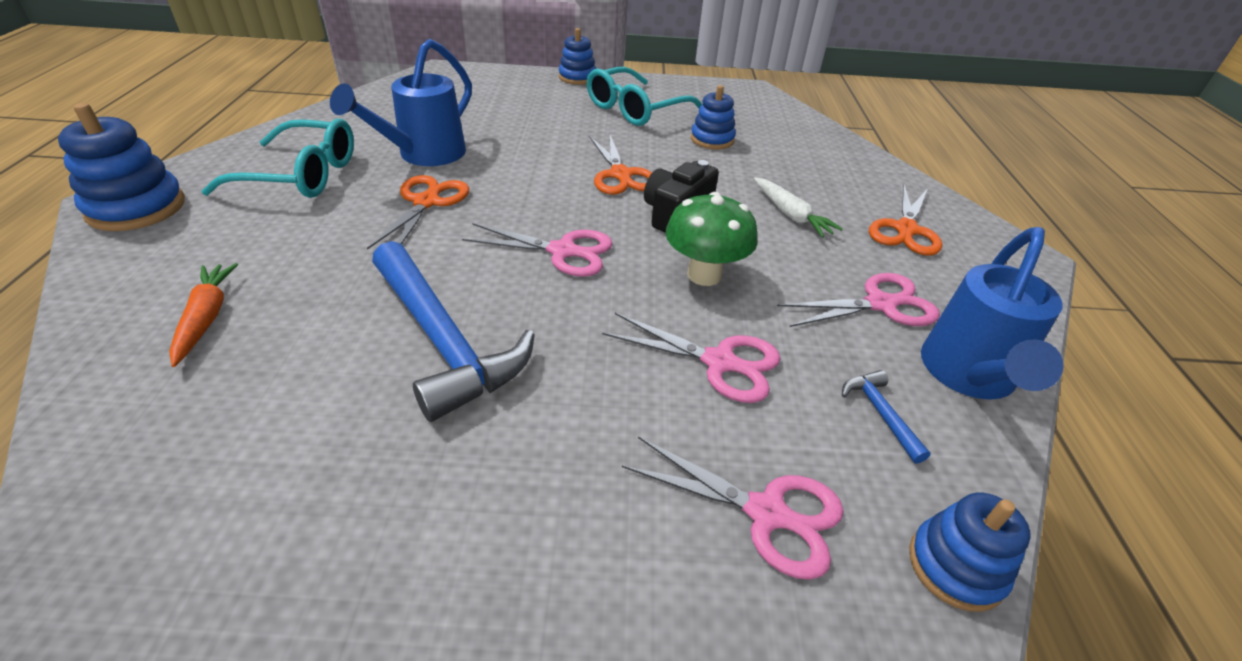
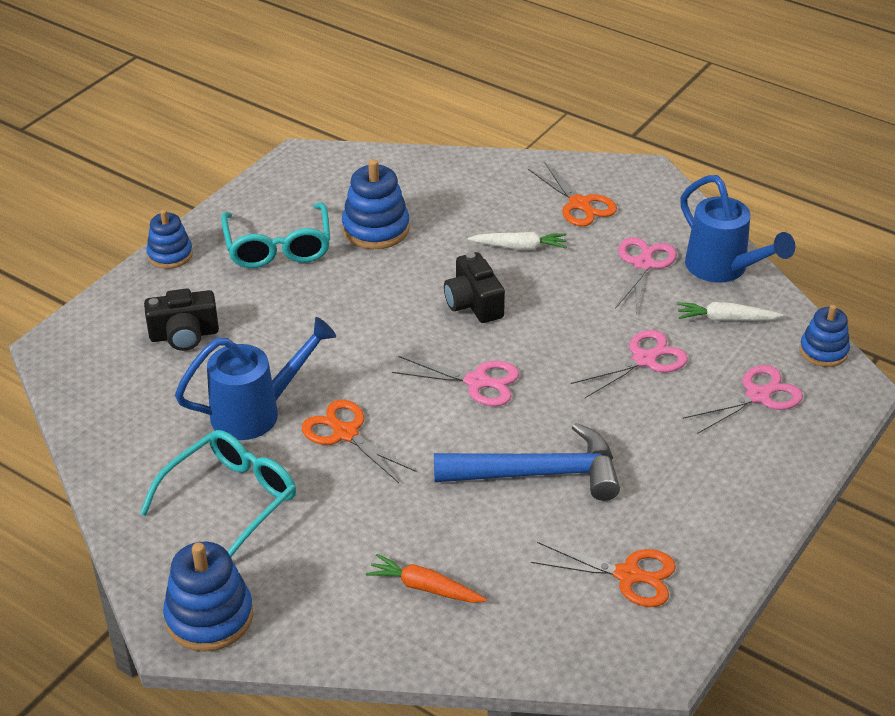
camera: 55 degrees left, 0 degrees up
blue watering can [330,39,472,166] -> blue watering can turned 90 degrees counterclockwise [175,317,336,440]
pink scissors [462,223,613,277] -> pink scissors turned 60 degrees clockwise [392,356,519,406]
orange scissors [590,135,652,195] -> orange scissors moved to [531,542,676,607]
green mushroom [665,192,758,286] -> none
blue stacking toy [691,85,736,149] -> blue stacking toy [342,159,410,249], size x1.53
blue hammer [842,370,931,464] -> white carrot [677,302,783,321]
none -> black camera [144,288,219,351]

